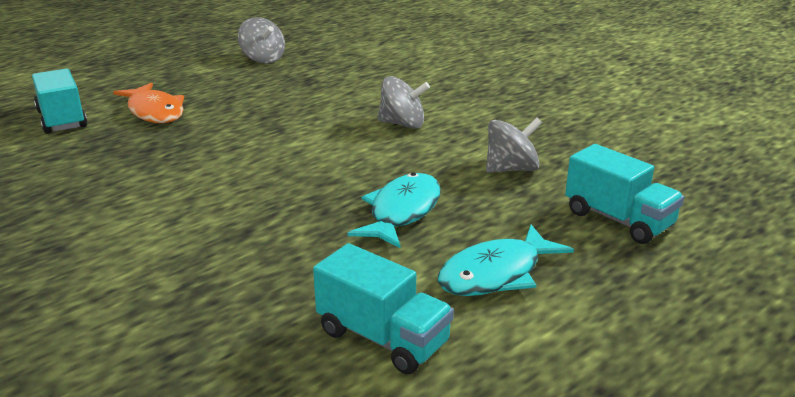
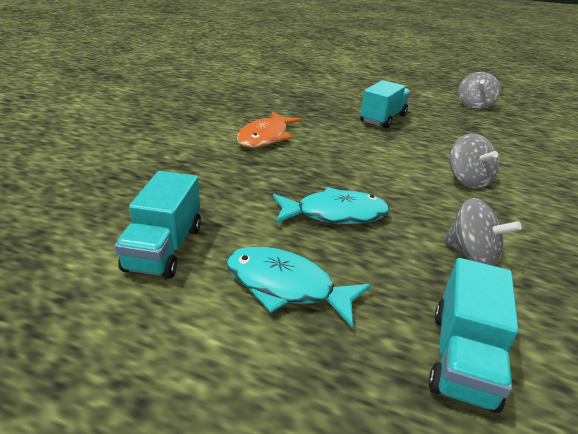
camera: 60 degrees right, 5 degrees up
turquoise truck [32,68,87,134] -> turquoise truck moved to [360,80,410,129]
orange fish [113,82,184,123] -> orange fish moved to [237,111,301,148]

